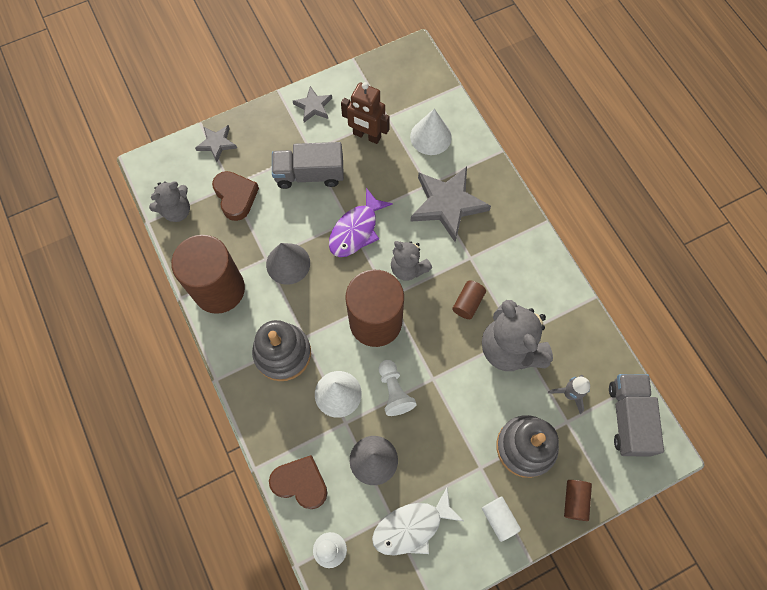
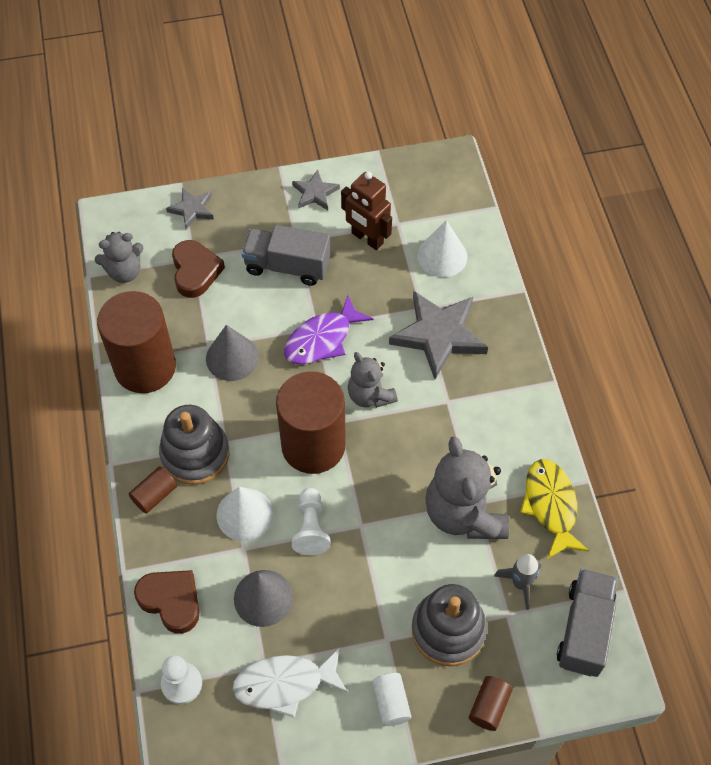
camera: 15 degrees right, 10 degrees down
brown cylinder [452,280,486,319] -> brown cylinder moved to [129,466,177,514]
none -> yellow fish [520,459,589,559]

